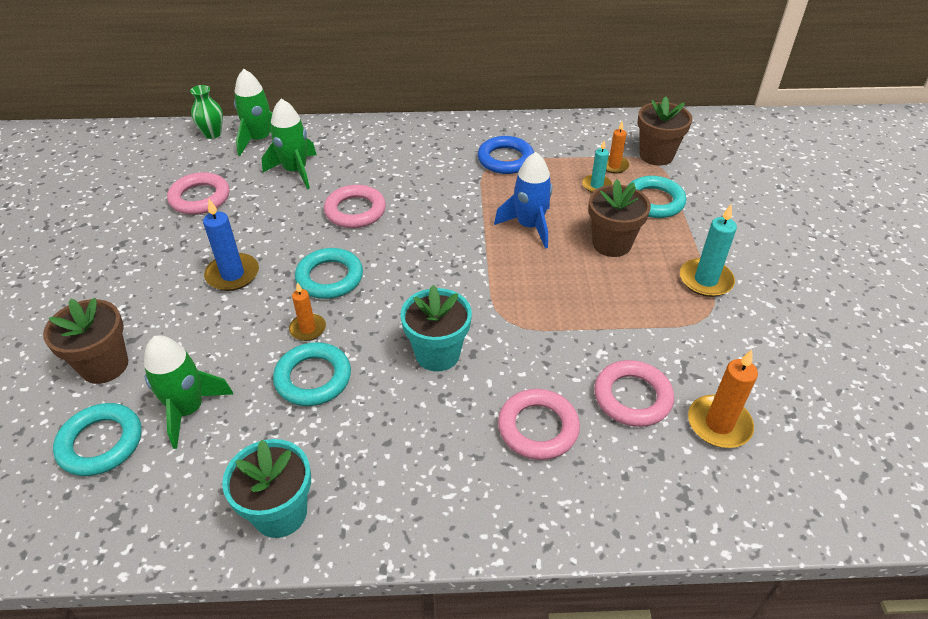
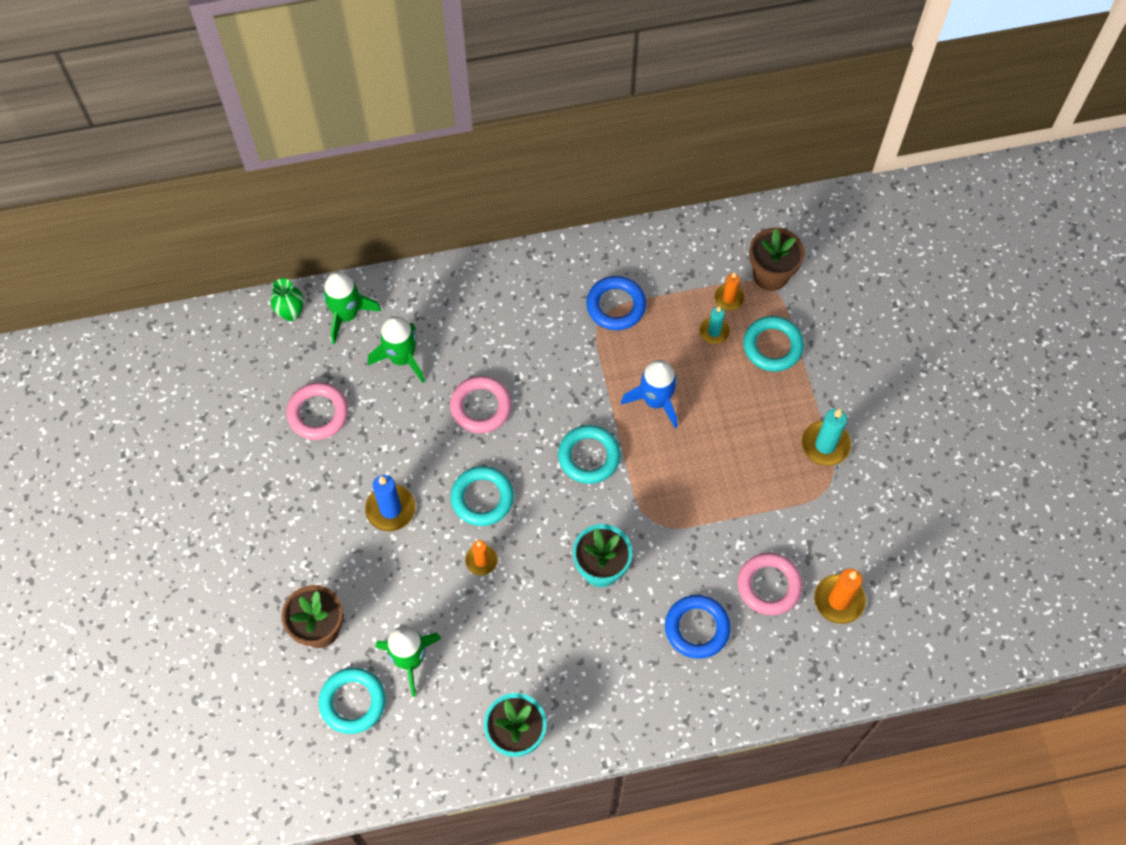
camera: 10 degrees left, 20 degrees up
turquoise ring [273,342,351,406] -> turquoise ring moved to [558,425,621,484]
pink ring [498,389,580,460] -> blue ring [665,595,731,659]
brown flower pot [588,179,651,257] -> none

